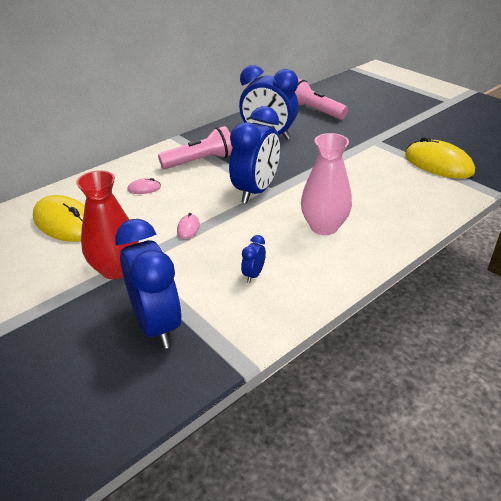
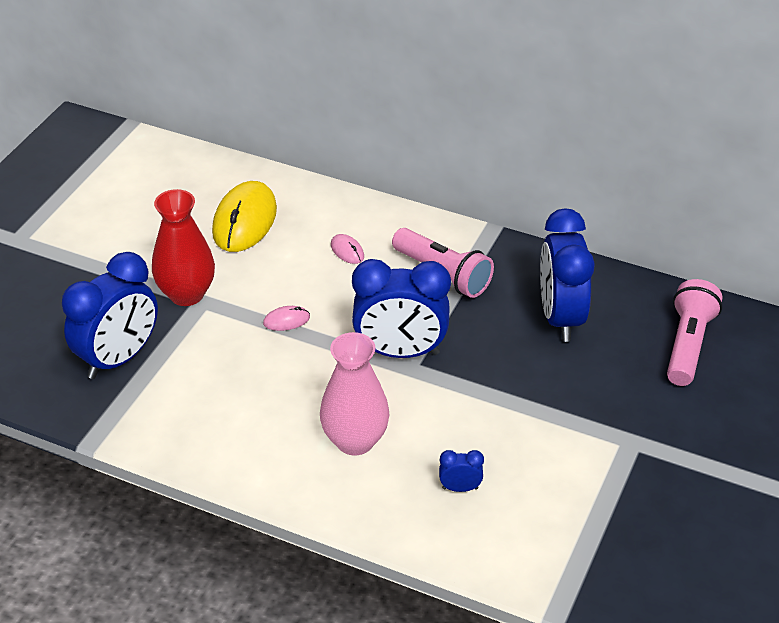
camera: 65 degrees right, 5 degrees up
blue clock [241,235,266,283] -> blue clock moved to [439,450,484,492]
yellow mouse [405,137,475,179] -> none

